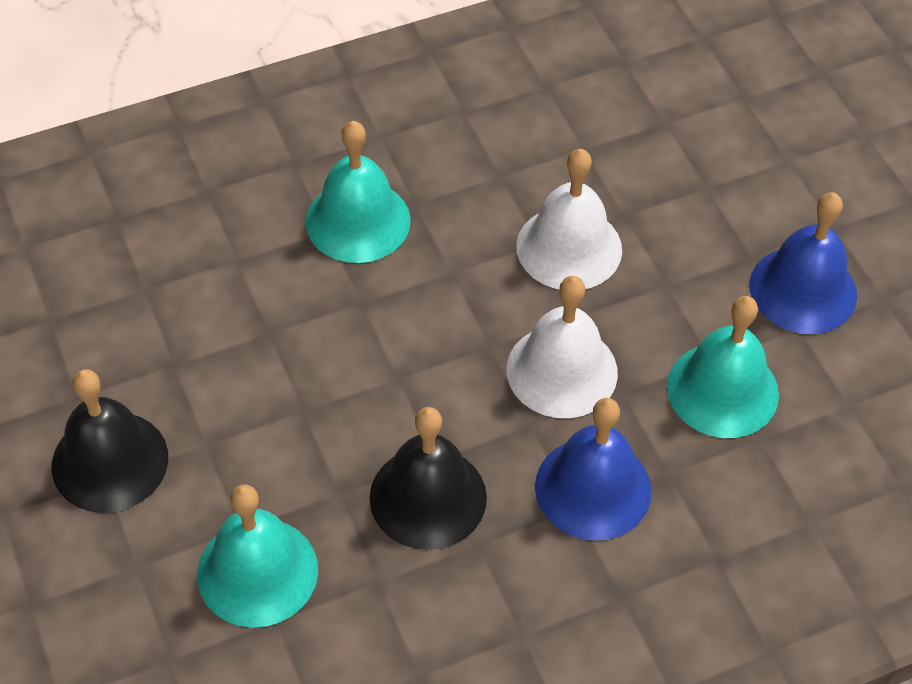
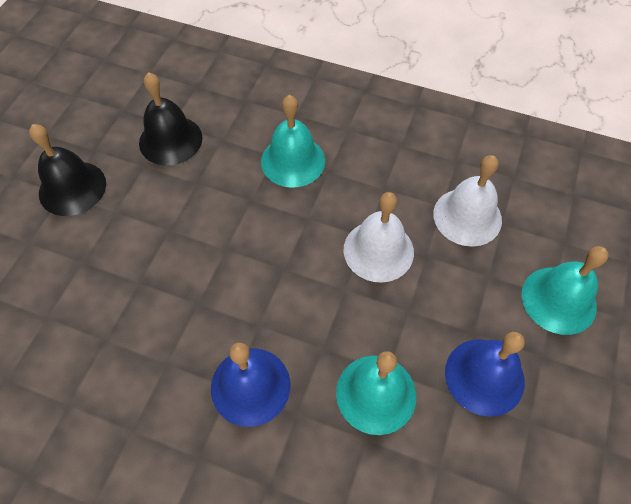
camera: 45 degrees right, 5 degrees up
turquoise bell [197,484,318,628] -> turquoise bell moved to [522,246,609,335]
black bell [370,407,487,550] -> black bell moved to [139,72,202,165]
white bell [507,276,618,418] -> white bell moved to [433,155,502,247]

